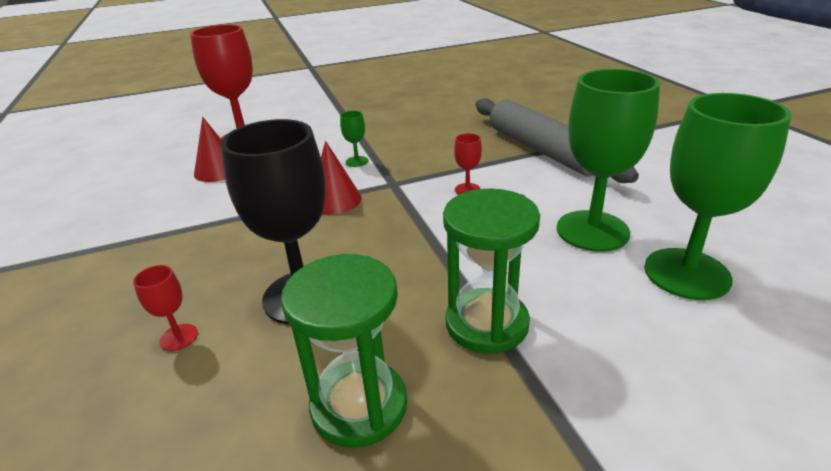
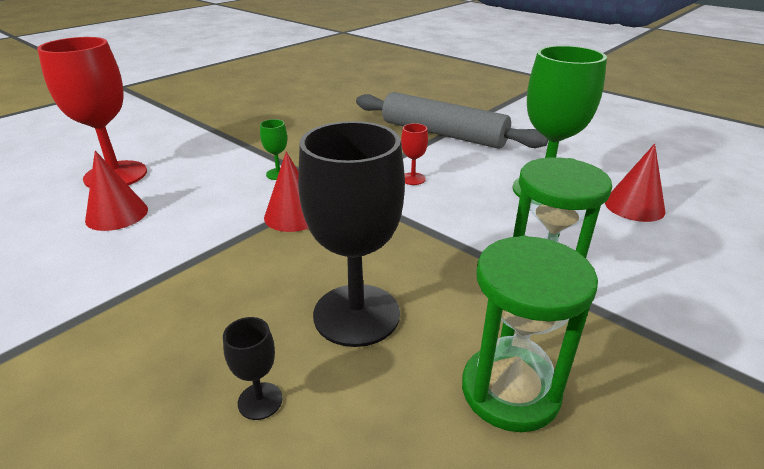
camera: 30 degrees left, 0 degrees up
red goblet [133,265,198,351] -> black goblet [223,317,283,420]
green goblet [644,93,792,300] -> red cone [605,144,666,222]

